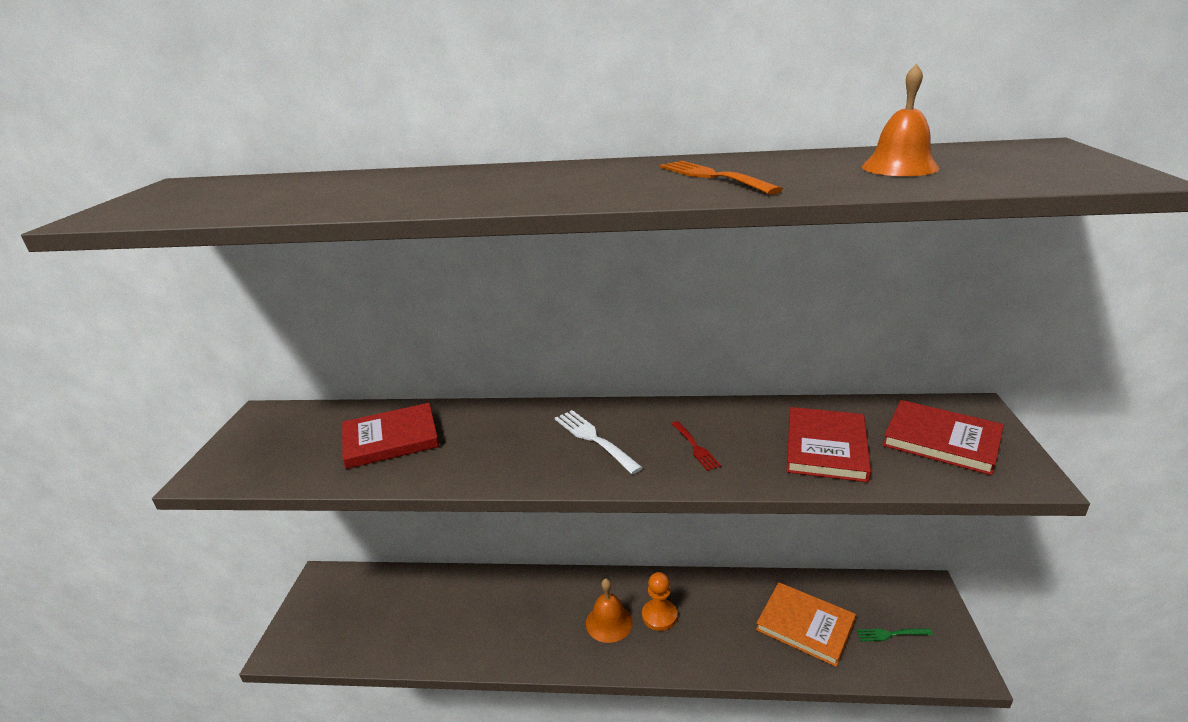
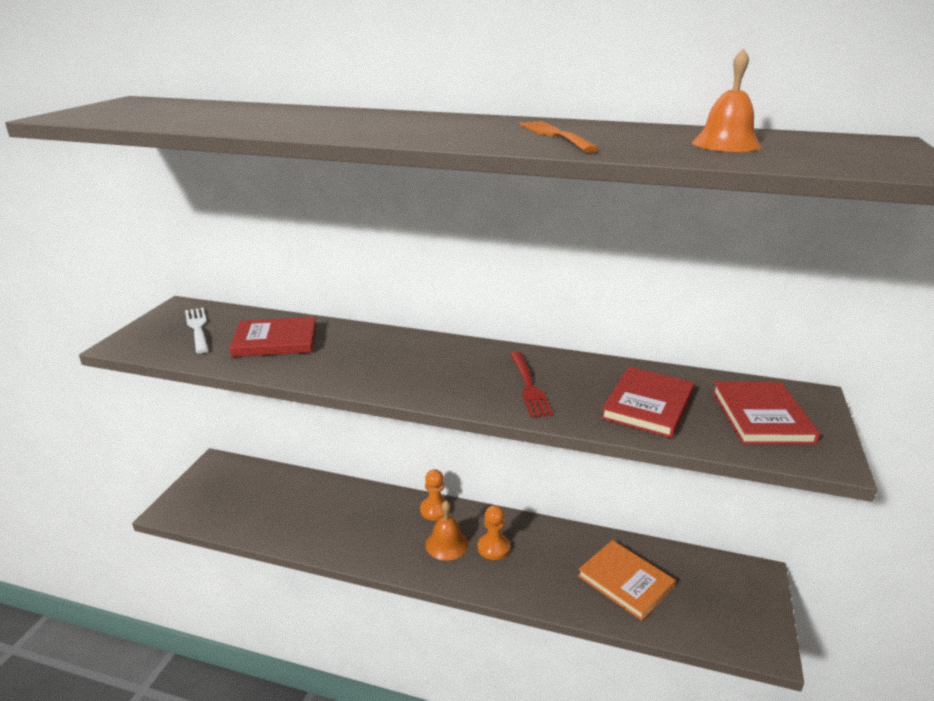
camera: 10 degrees right, 0 degrees up
white fork [555,410,643,474] -> white fork moved to [185,308,209,354]
red fork [671,421,721,471] -> red fork [510,352,554,418], size x1.55
green fork [856,628,933,642] -> none
red book [883,400,1004,475] -> red book turned 45 degrees clockwise [712,381,820,444]
none -> orange pawn [420,469,451,521]

